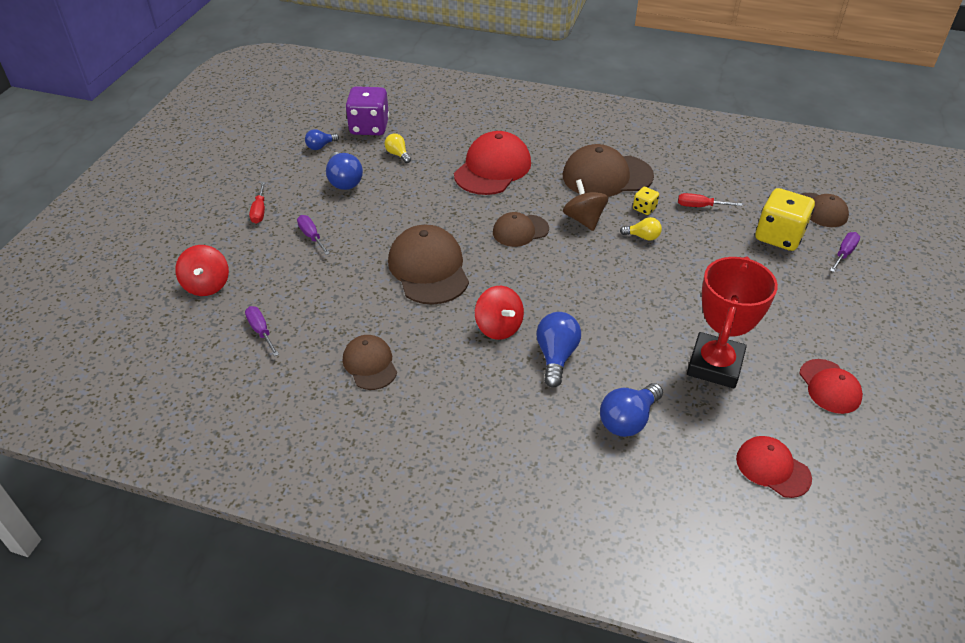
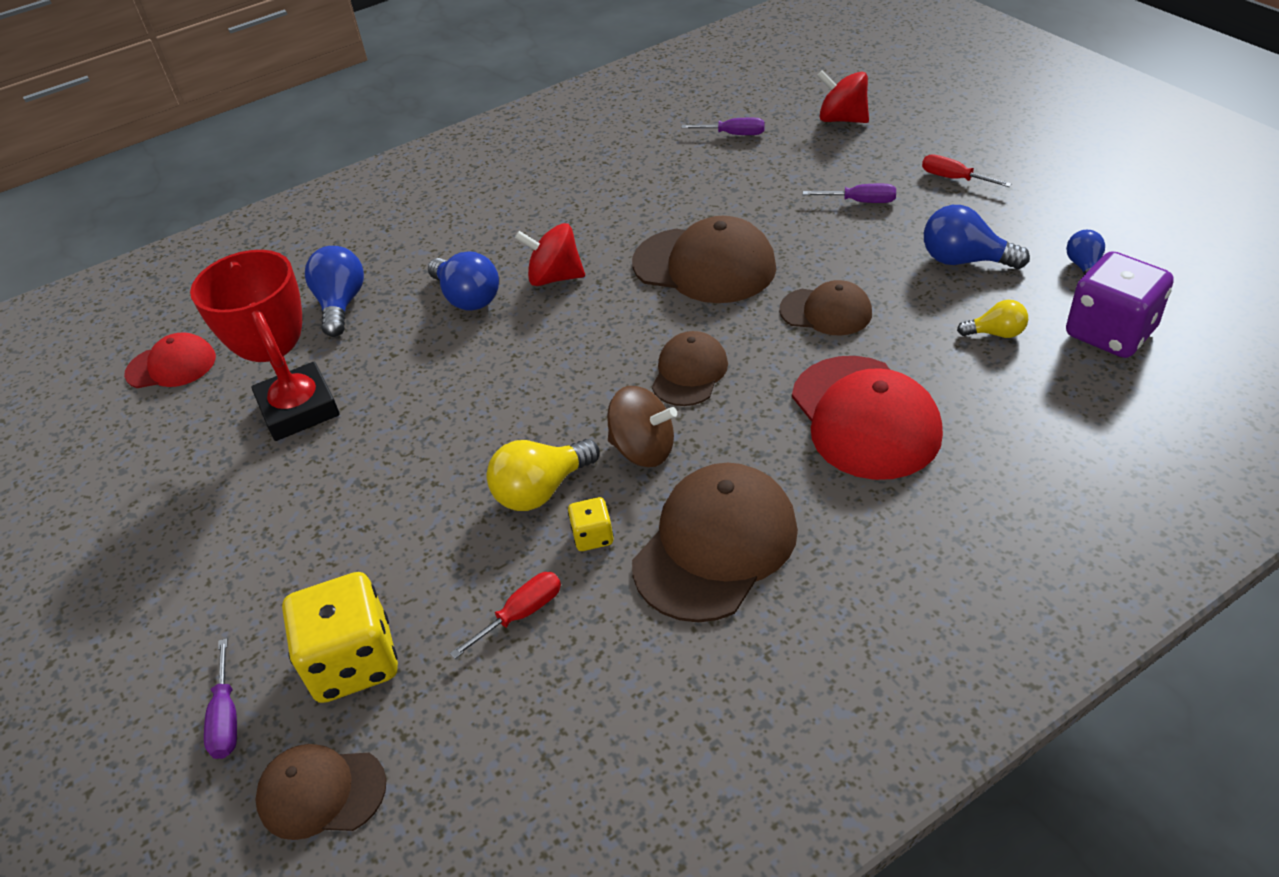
camera: 135 degrees right, 0 degrees up
brown cap [343,335,397,390] -> brown cap moved to [779,280,872,335]
yellow light bulb [620,217,662,241] -> yellow light bulb [486,439,599,511], size x1.68
red cap [799,359,863,414] -> none

